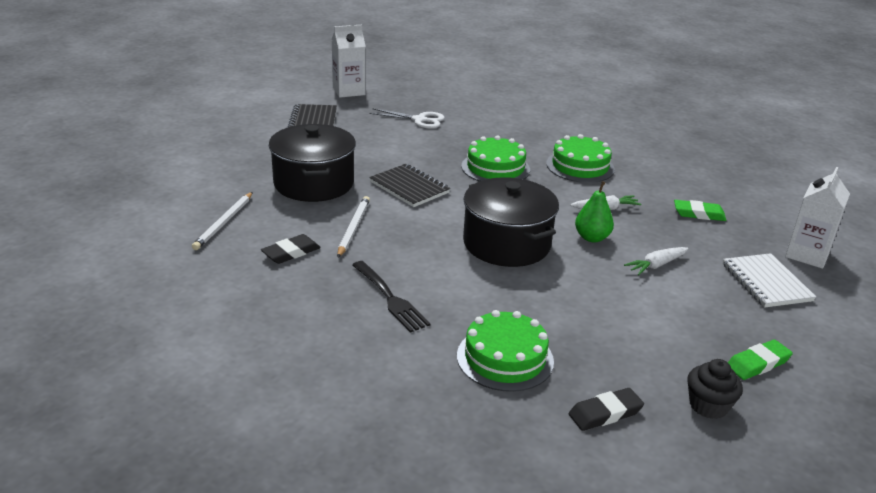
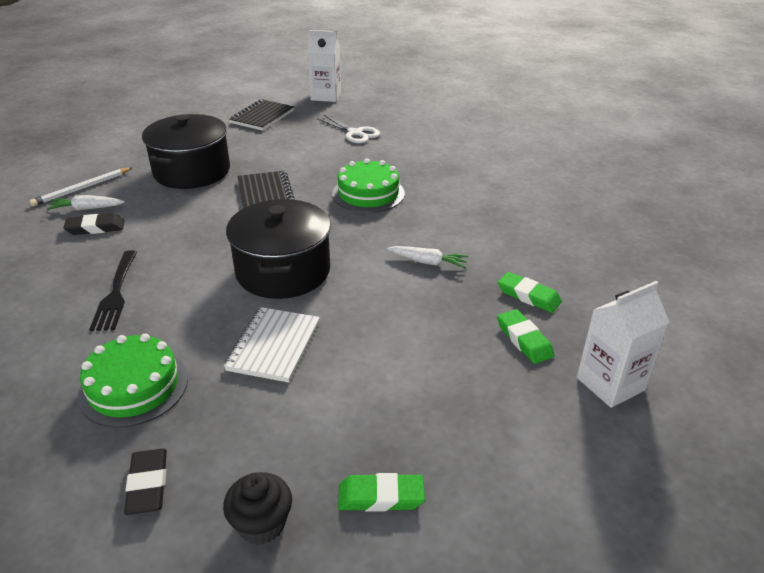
camera: 30 degrees right, 5 degrees up
white pencil [337,196,370,258] -> none
green cake [546,134,615,183] -> none
black eraser [569,388,644,431] -> black eraser turned 75 degrees clockwise [124,449,167,515]
green pear [575,181,614,243] -> none
white carrot [624,247,688,275] -> white carrot moved to [47,195,125,211]
white notebook [723,253,816,308] -> white notebook moved to [224,307,320,383]
none -> green eraser [497,309,554,364]

